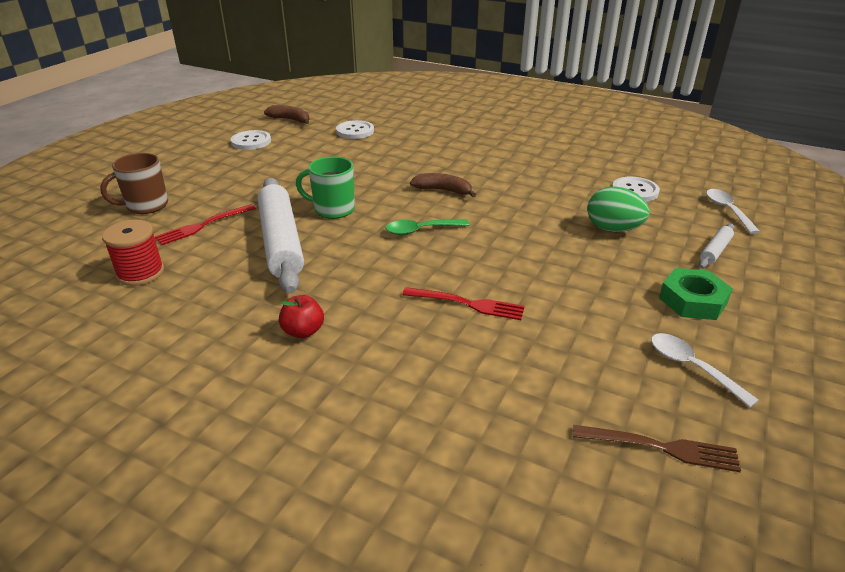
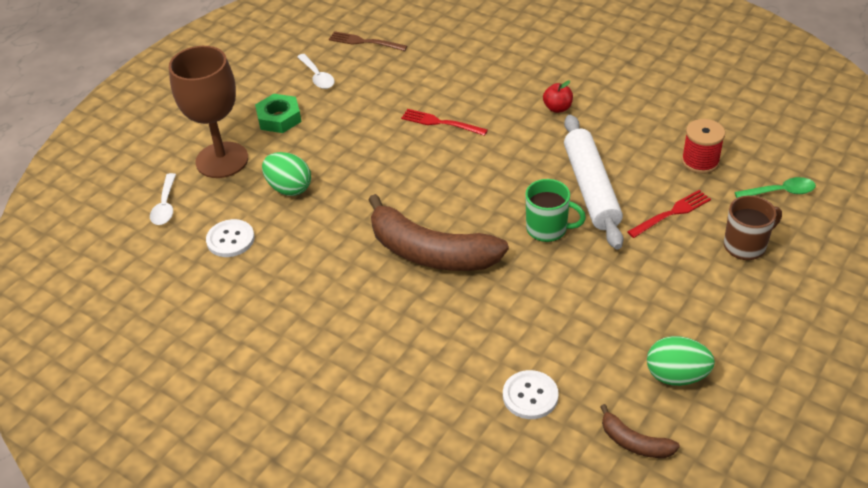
camera: 170 degrees left, 10 degrees up
white button [230,130,271,150] -> green egg [647,336,715,386]
green spoon [386,220,470,235] -> green spoon moved to [735,177,816,198]
brown banana [410,173,476,197] -> brown banana [368,194,509,271], size x2.14
white rolling pin [699,223,734,268] -> brown goblet [169,46,248,178]

